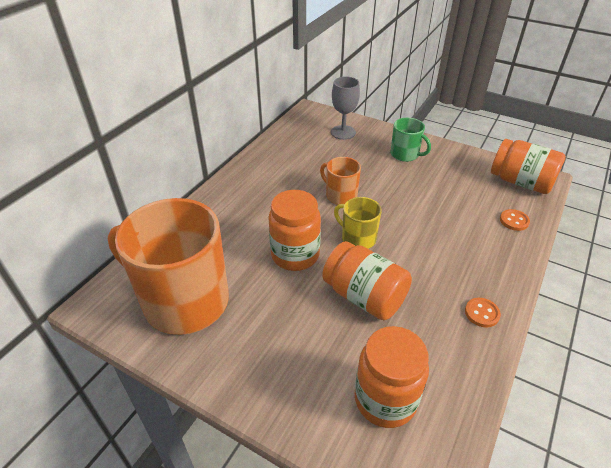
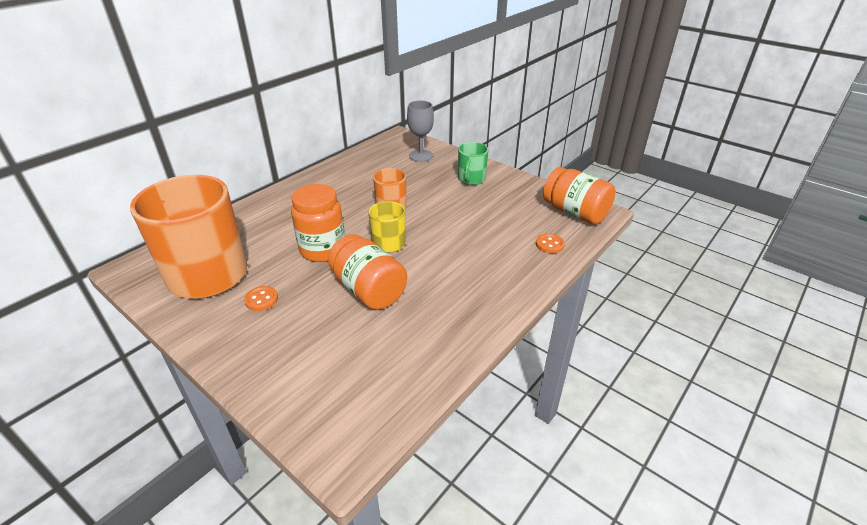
camera: 10 degrees right, 5 degrees down
orange jar [355,326,429,428] -> none
green mug [391,118,431,162] -> green mug turned 60 degrees clockwise [458,142,488,185]
orange button [465,298,501,328] -> orange button moved to [244,286,278,311]

